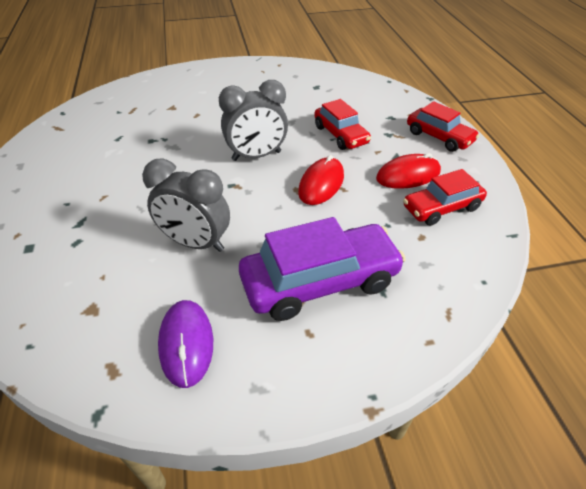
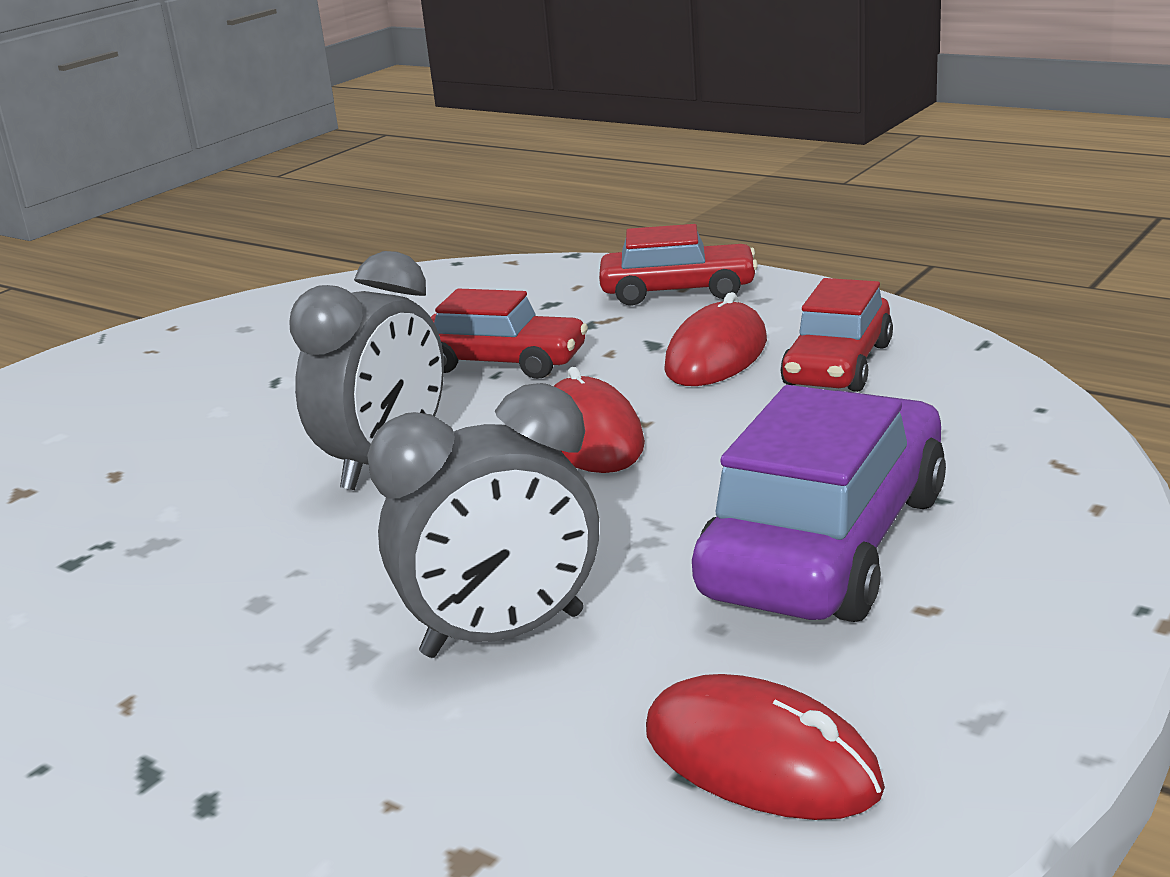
camera: 40 degrees left, 20 degrees down
purple mouse [158,300,213,388] -> red mouse [646,674,885,820]

